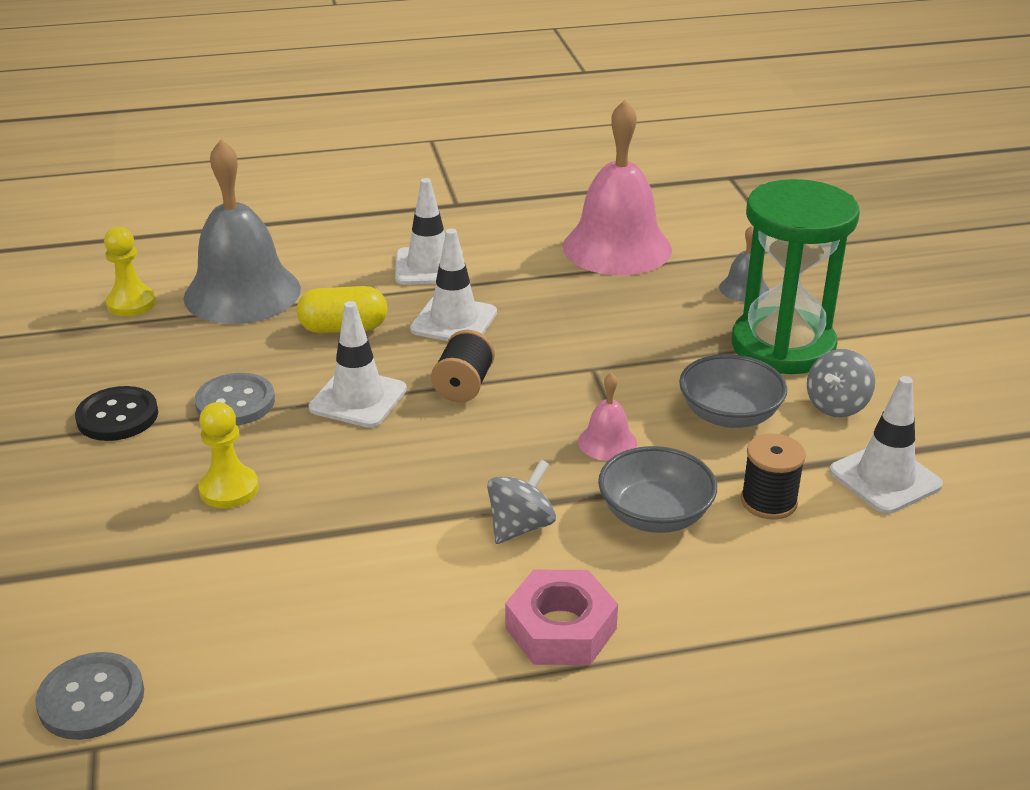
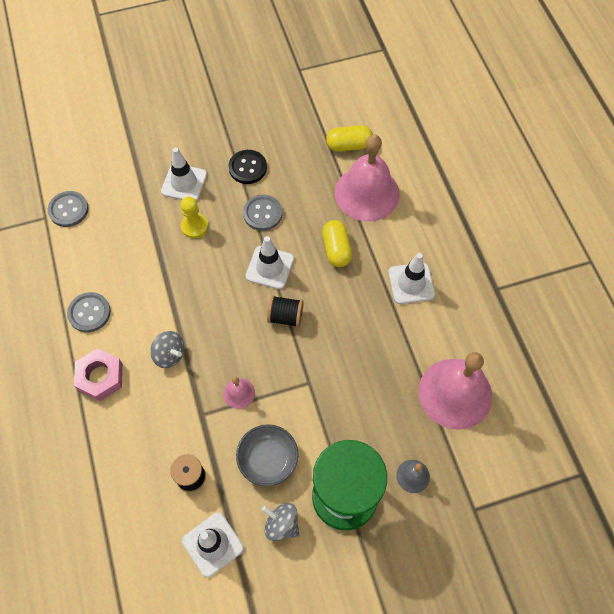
camera: 85 degrees right, 30 degrees up
yellow pawn [104,227,156,316] -> yellow capsule [326,125,373,152]
grey bell [183,140,301,324] -> pink bell [335,135,400,222]
white traffic cone [410,229,497,341] -> white traffic cone moved to [161,147,207,201]
grey bowl [598,446,717,533] -> none
none -> grey button [67,292,111,332]

